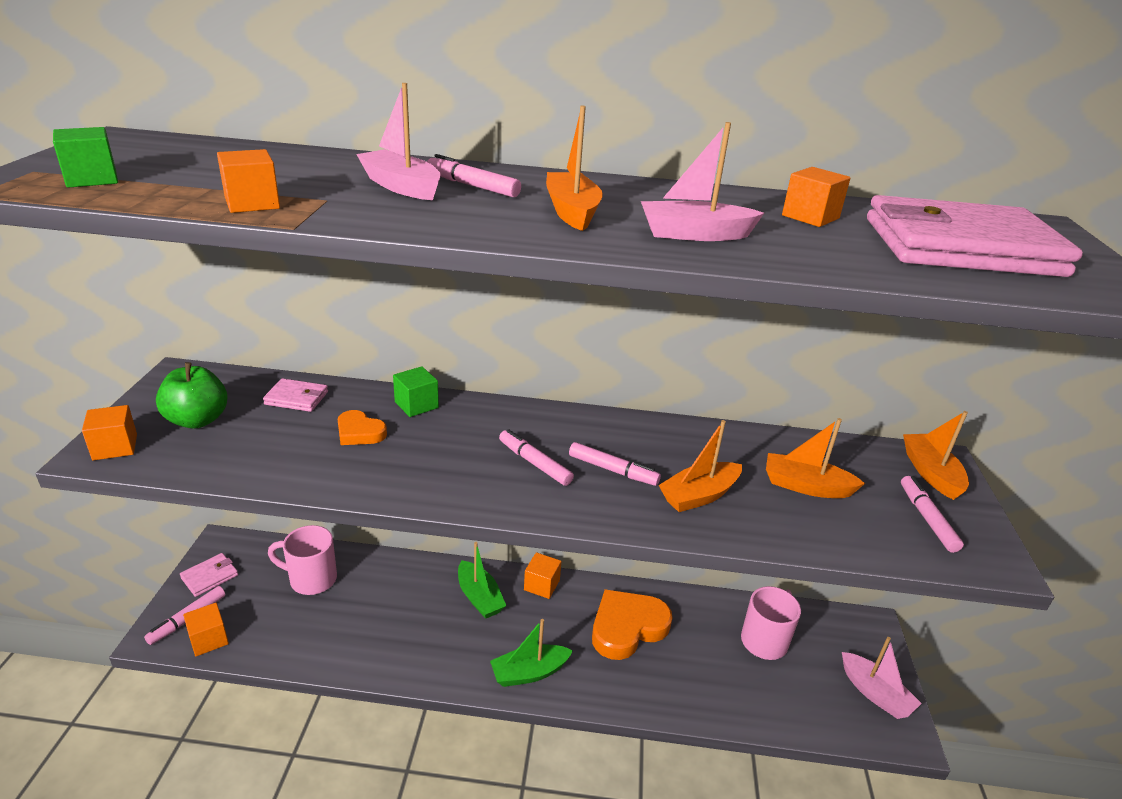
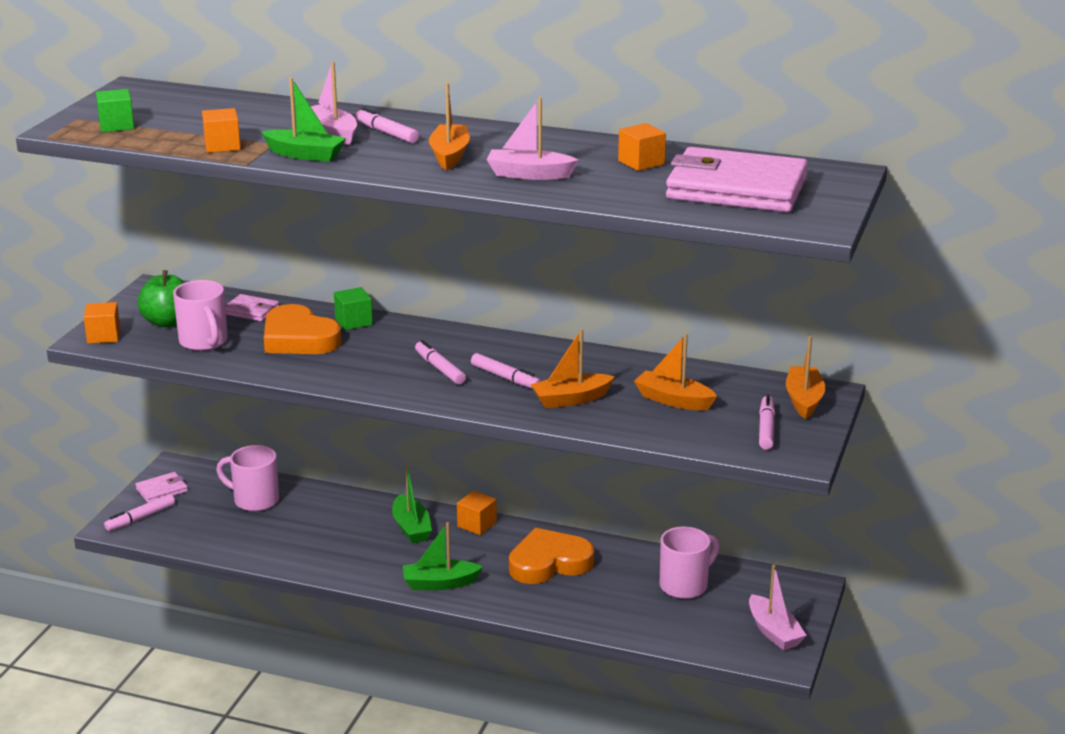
camera: 15 degrees right, 5 degrees down
orange cube [183,603,229,656] -> none
orange heart [337,410,387,445] -> orange heart [264,304,342,354], size x1.87
none -> pink mug [173,280,228,351]
none -> green boat [261,77,346,162]

